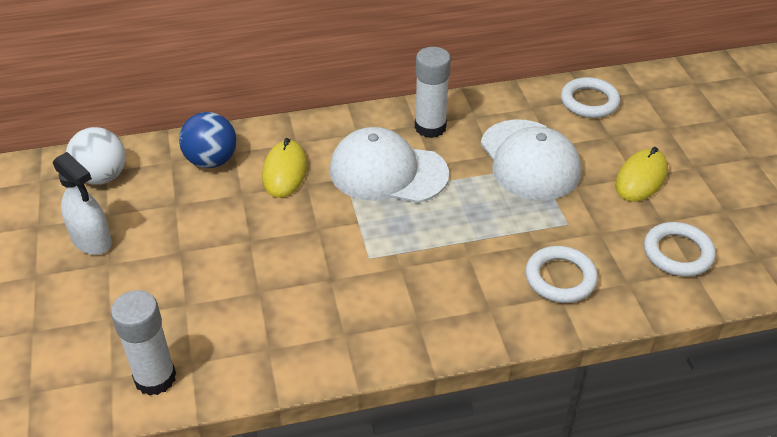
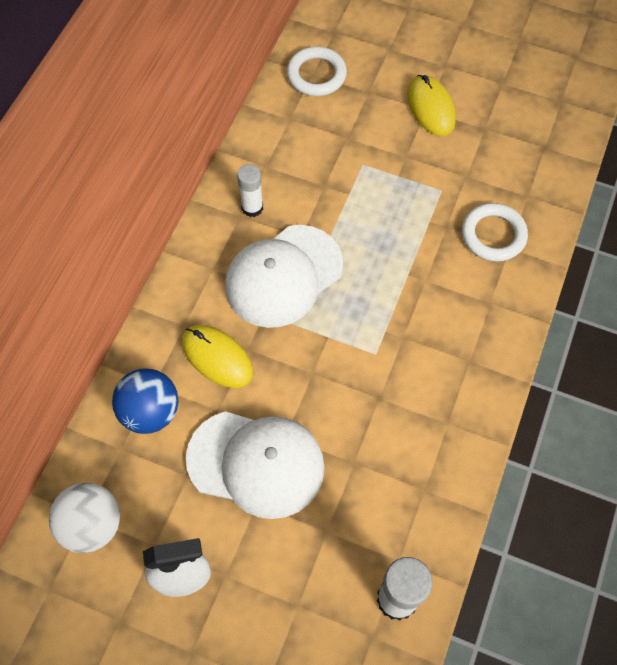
camera: 55 degrees left, 20 degrees up
white glue stick [415,47,451,138] -> white glue stick [237,164,263,217], size x0.64
white cap [481,119,581,200] -> white cap moved to [186,411,325,519]
white ring [644,222,716,277] -> none

